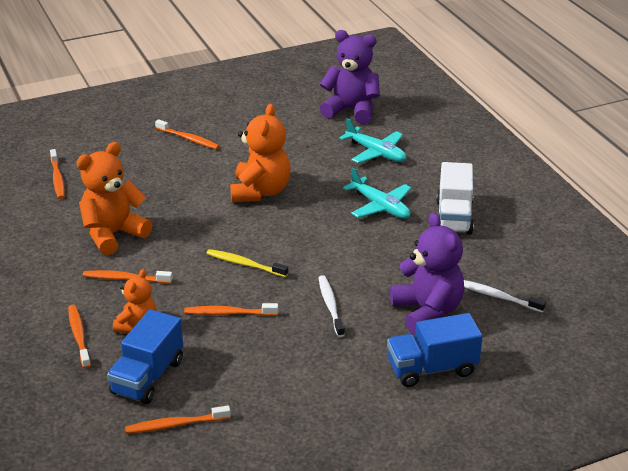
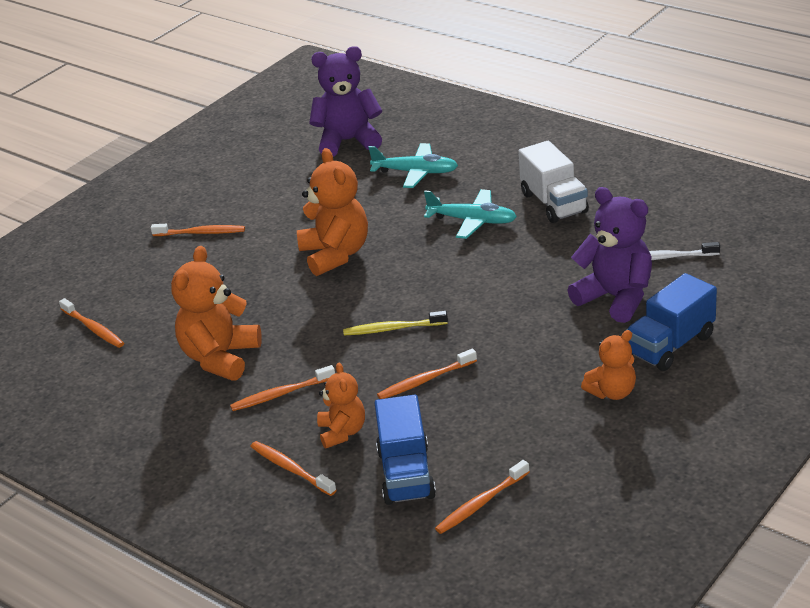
camera: 25 degrees left, 0 degrees up
white toothbrush [318,275,345,337] -> none
none -> orange teddy bear [581,330,636,400]

